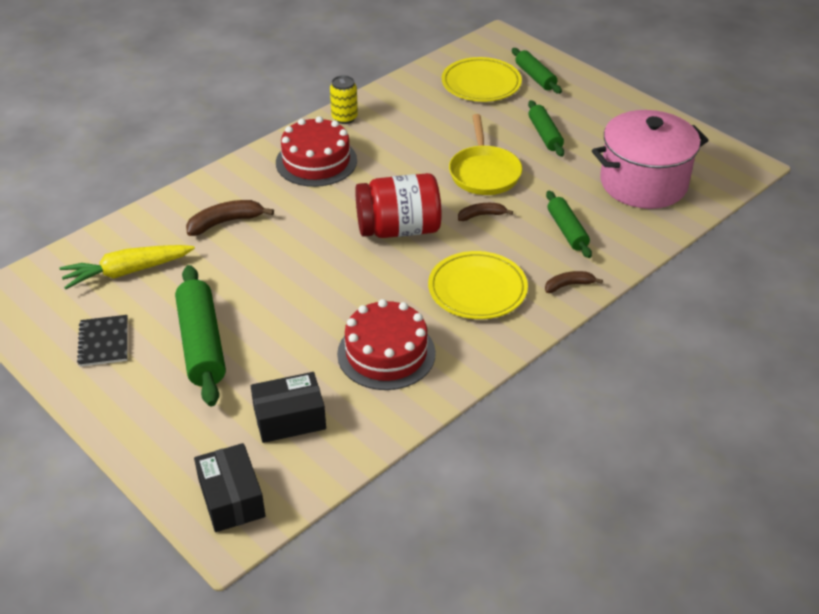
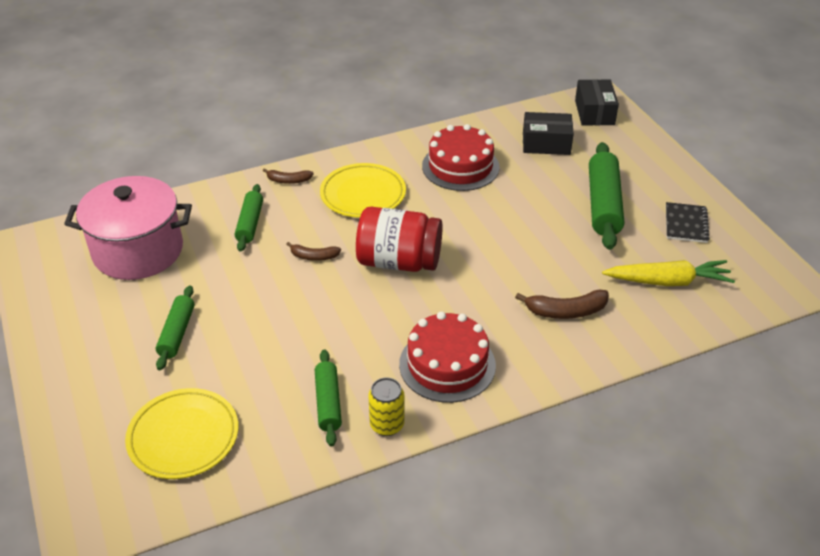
camera: 160 degrees left, 0 degrees up
yellow pan [449,114,522,195] -> none
green rolling pin [512,48,562,94] -> green rolling pin moved to [315,349,342,447]

